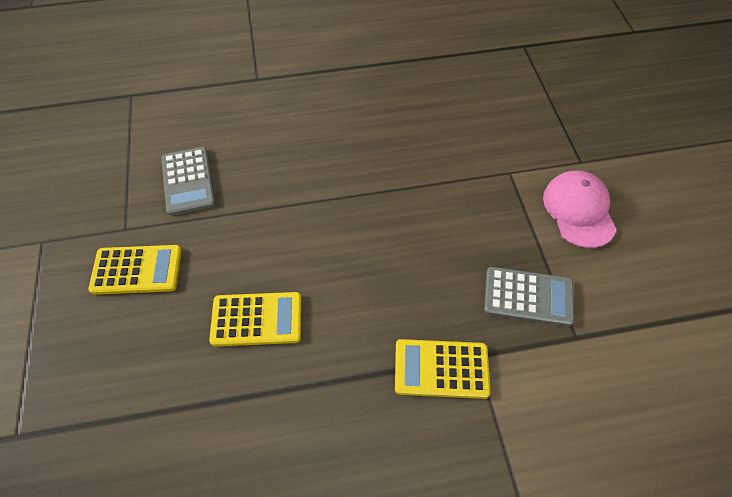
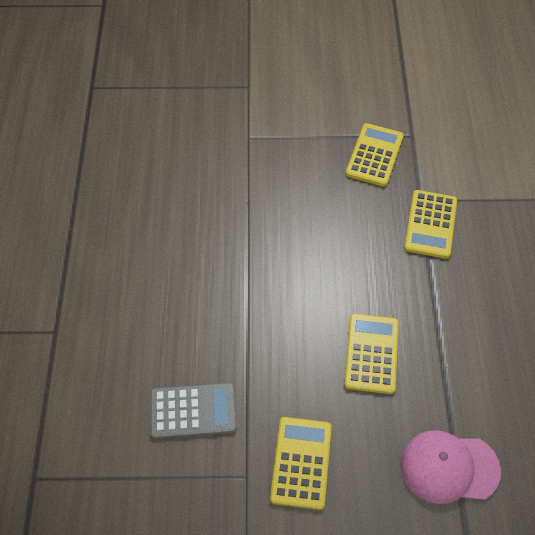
camera: 80 degrees left, 0 degrees up
grey calculator [484,267,574,326] -> yellow calculator [346,123,404,187]
pink cap [543,171,616,248] -> pink cap moved to [400,430,501,504]

